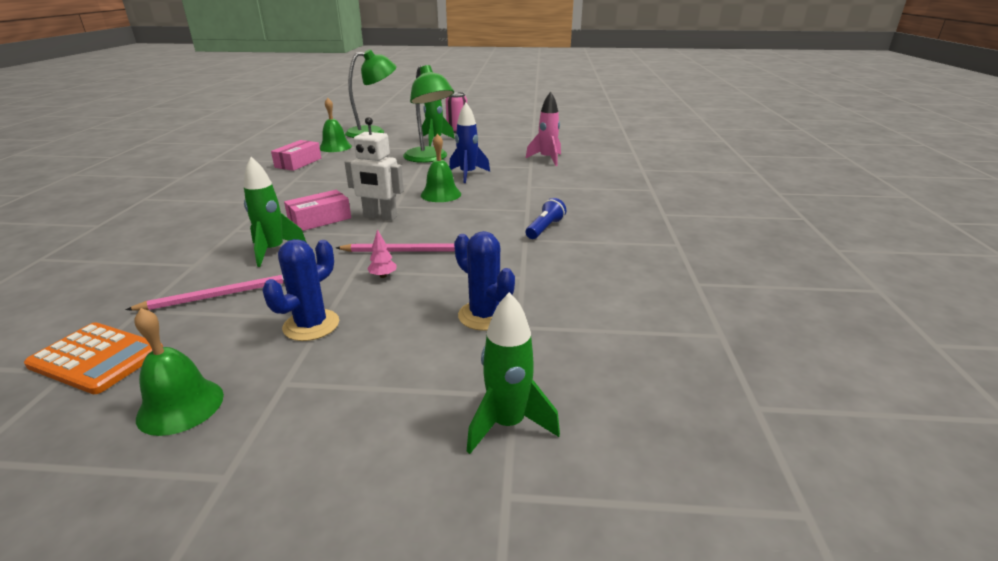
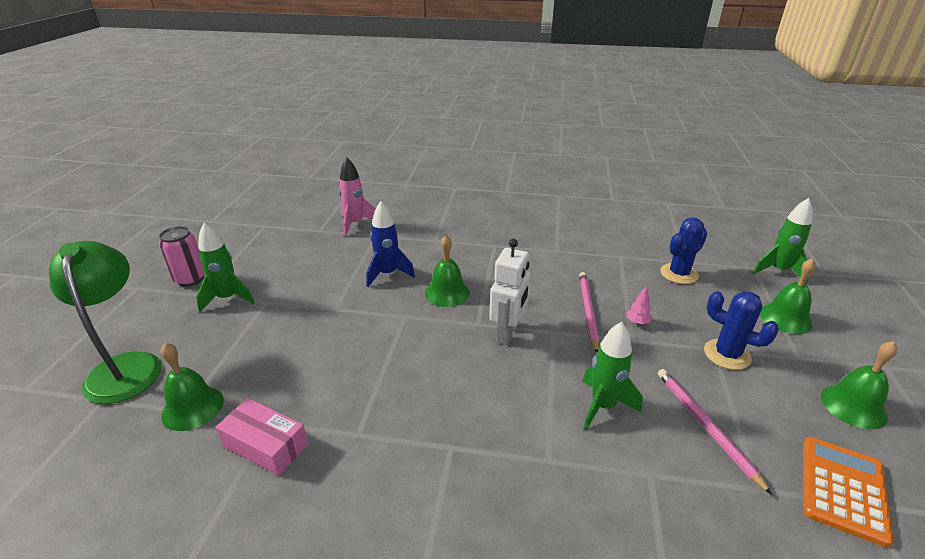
camera: 85 degrees left, 5 degrees up
pink box [284,190,351,231] -> none
green lamp [403,65,454,163] -> none
blue flashlight [526,198,566,239] -> none
none -> green bell [760,258,816,334]

